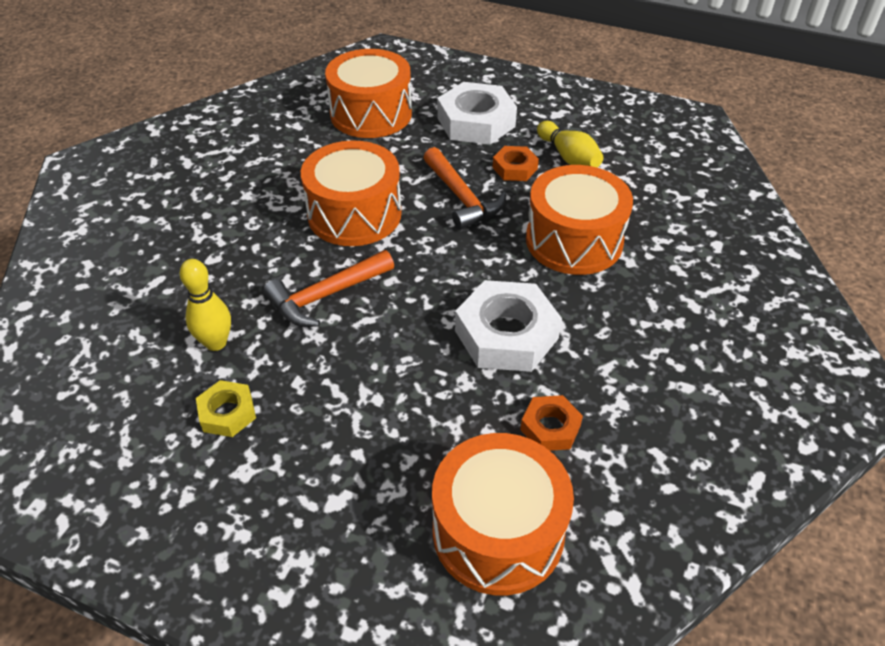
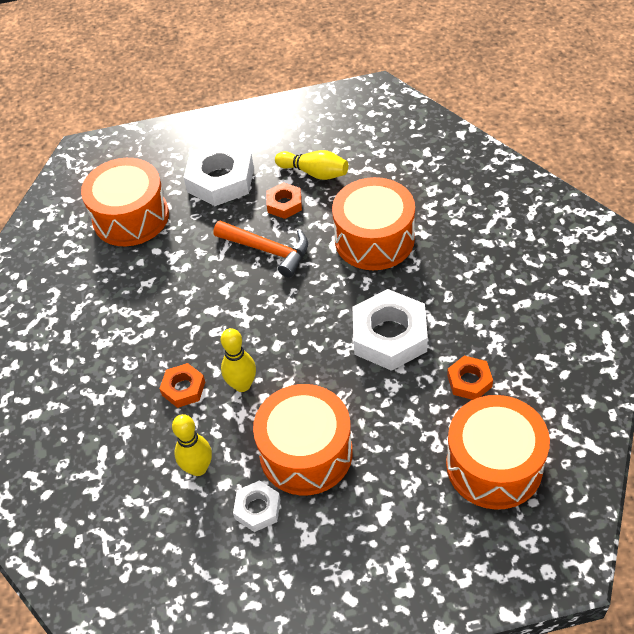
camera: 30 degrees left, 5 degrees up
yellow nut [196,380,256,437] -> white nut [233,480,281,532]
orange hammer [263,250,394,327] -> yellow bowling pin [221,328,256,392]
orange drum [301,141,402,246] -> orange drum moved to [253,384,353,495]
none -> orange nut [159,363,205,408]

